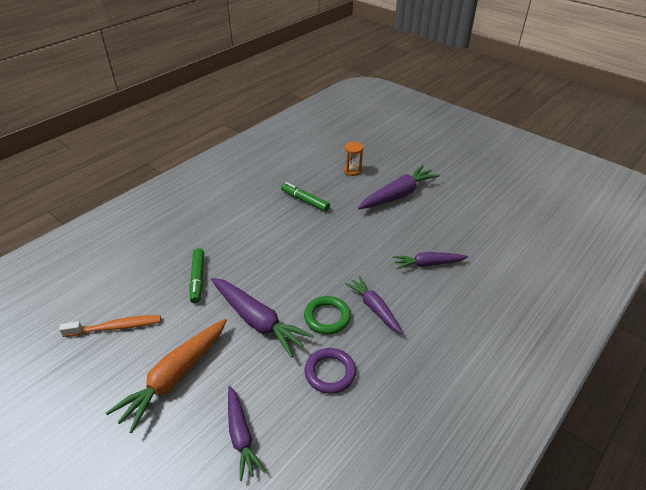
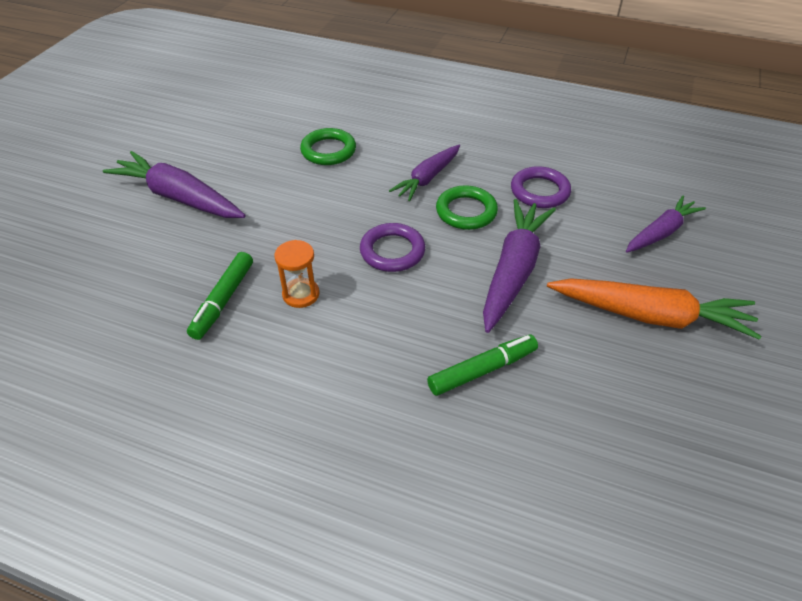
camera: 110 degrees left, 5 degrees up
orange toothbrush [59,315,161,337] -> none
orange hourglass [344,142,363,176] -> orange hourglass moved to [274,240,319,308]
purple carrot [393,252,468,269] -> green ring [300,128,356,165]
none -> purple ring [360,223,425,272]

